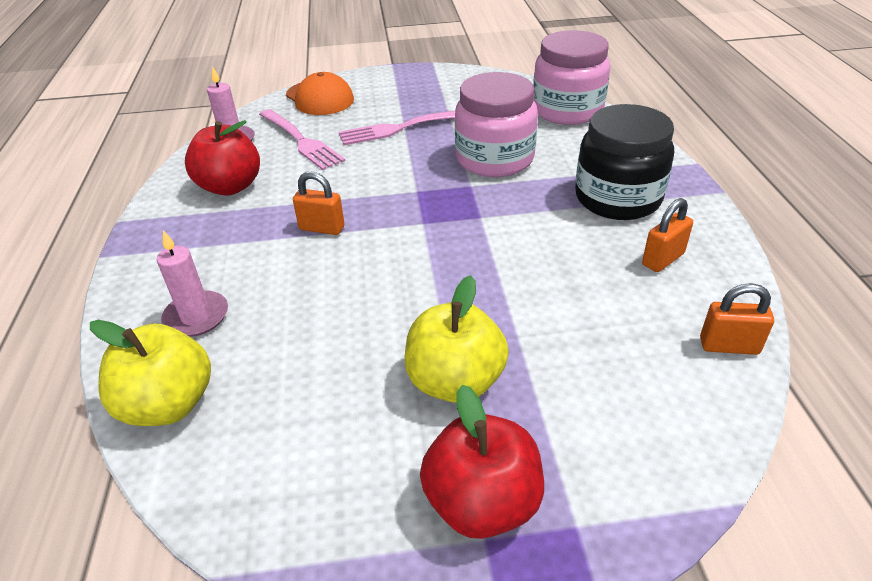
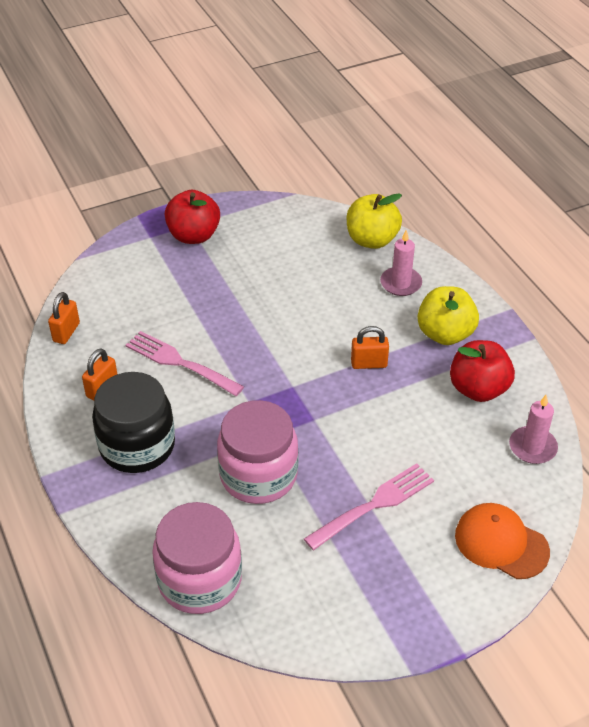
camera: 160 degrees right, 5 degrees up
pink fork [259,109,345,170] -> pink fork moved to [126,331,244,396]
yellow apple [405,275,509,403] -> yellow apple moved to [417,286,479,345]
orange padlock [700,283,774,355] -> orange padlock turned 60 degrees counterclockwise [48,292,80,344]

